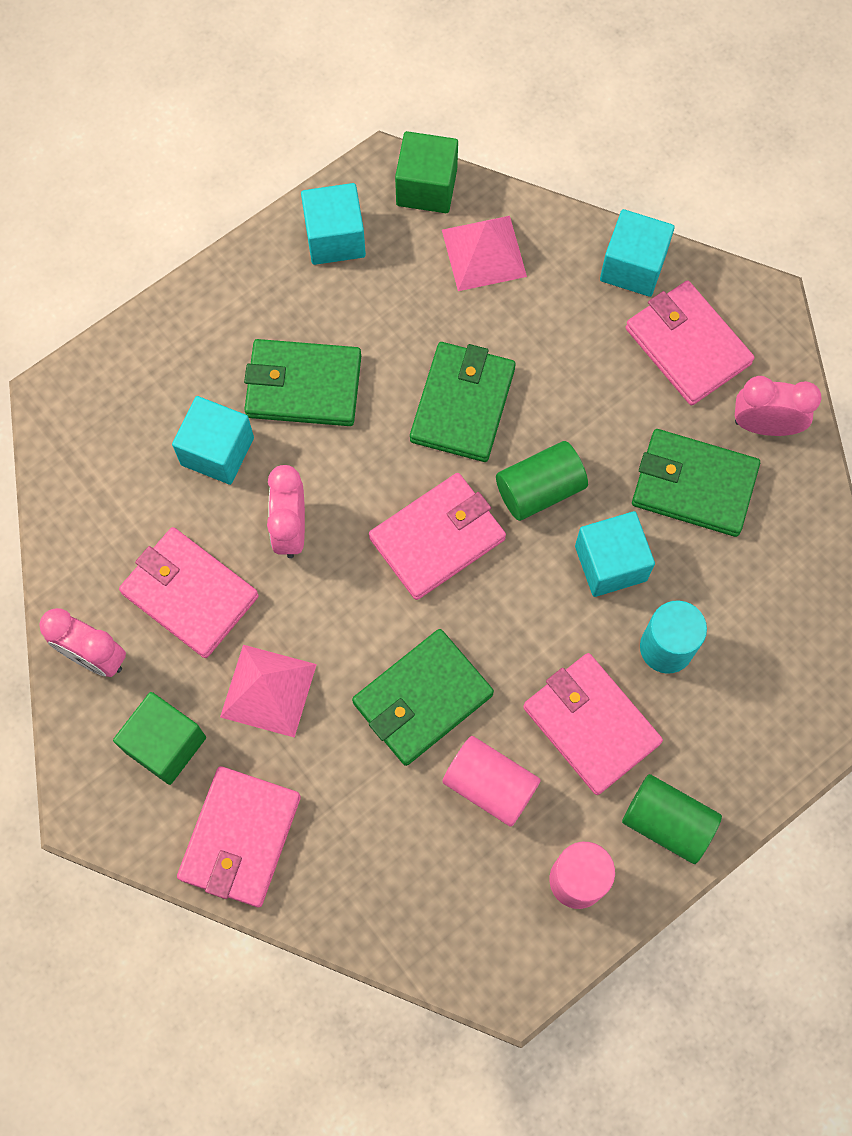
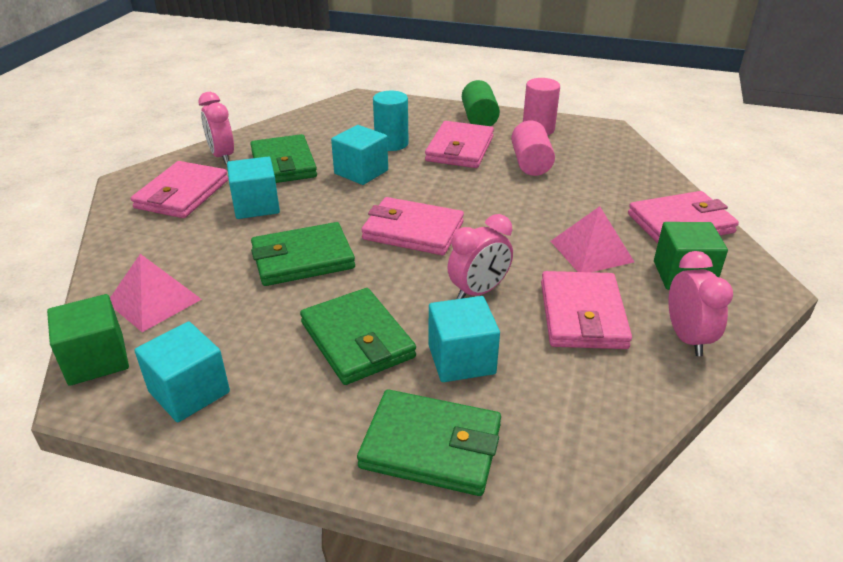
camera: 125 degrees left, 35 degrees down
green wallet [352,629,494,766] -> green wallet moved to [357,389,501,496]
green cylinder [496,441,588,521] -> none
turquoise cube [600,209,675,297] -> turquoise cube moved to [227,157,280,219]

